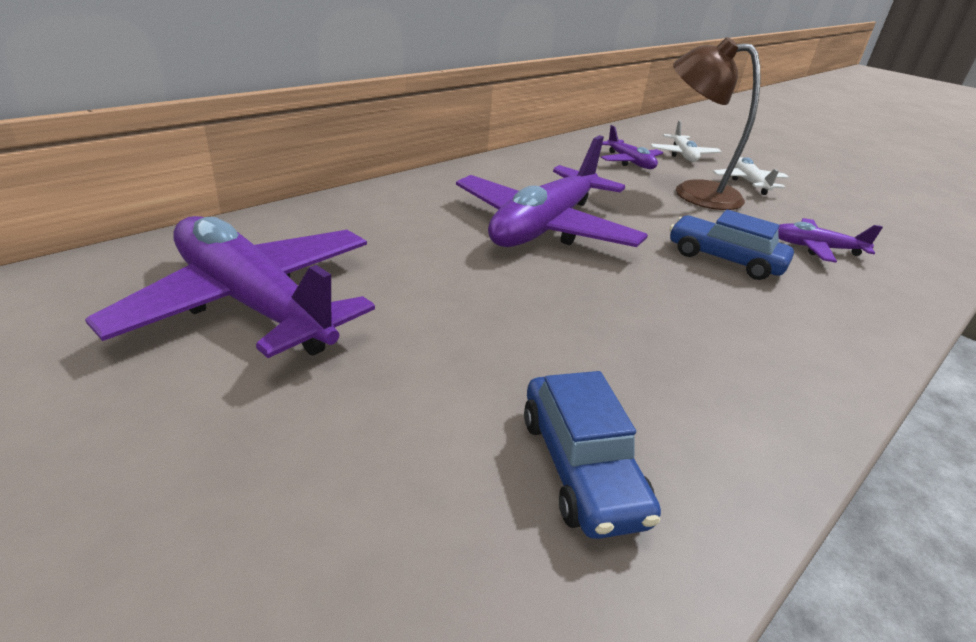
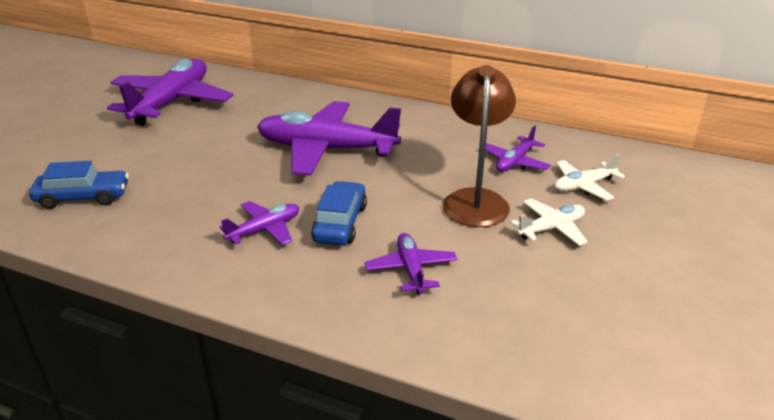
camera: 70 degrees right, 0 degrees up
blue car [524,371,661,539] -> blue car turned 150 degrees counterclockwise [29,161,129,209]
none -> purple plane [219,201,299,245]

